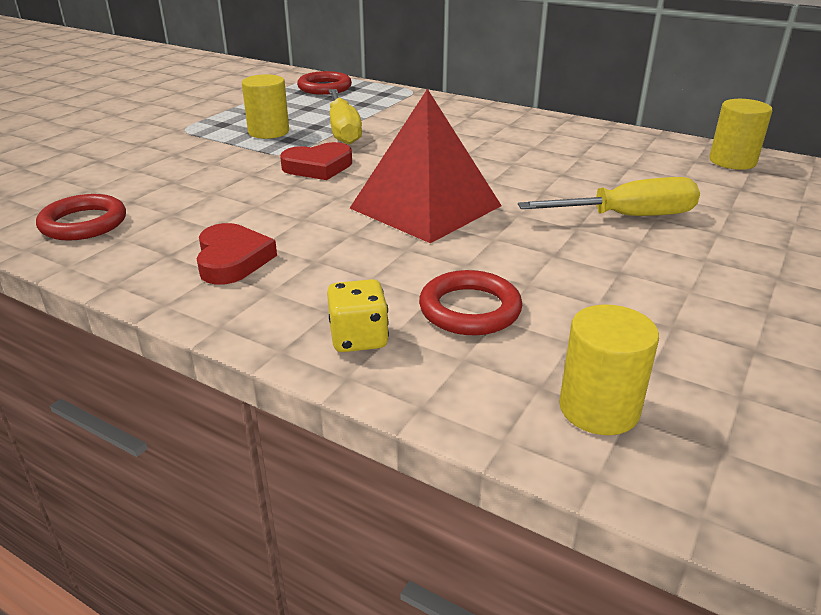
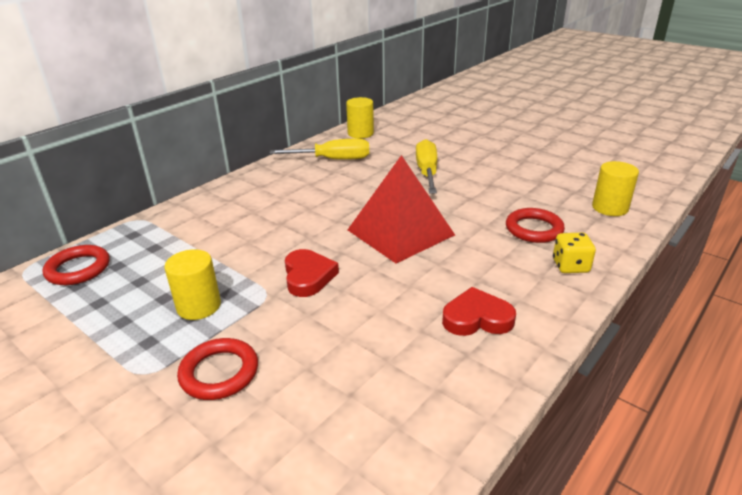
camera: 80 degrees left, 0 degrees up
red ring [36,194,126,241] -> red ring moved to [177,338,258,400]
yellow screwdriver [329,89,362,144] -> yellow screwdriver moved to [269,138,369,160]

